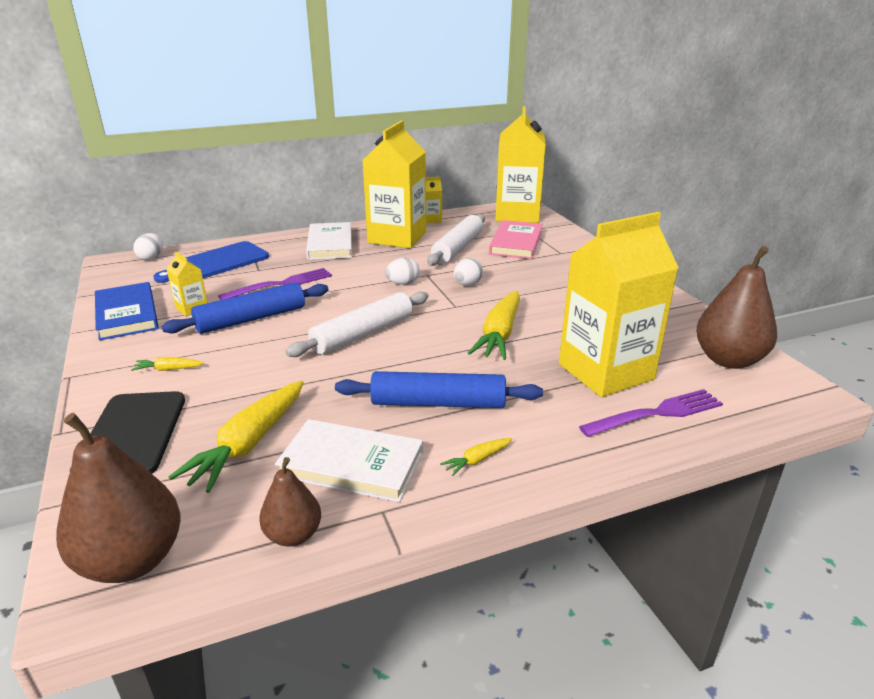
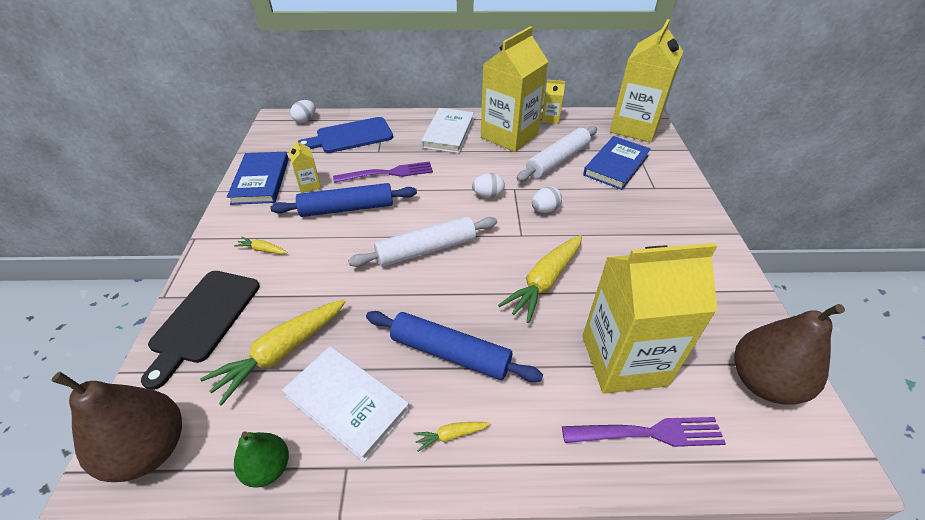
camera: 20 degrees right, 15 degrees up
brown pear [259,457,321,547] -> green pear [234,432,289,487]
pink book [489,220,543,259] -> blue book [583,136,651,190]

